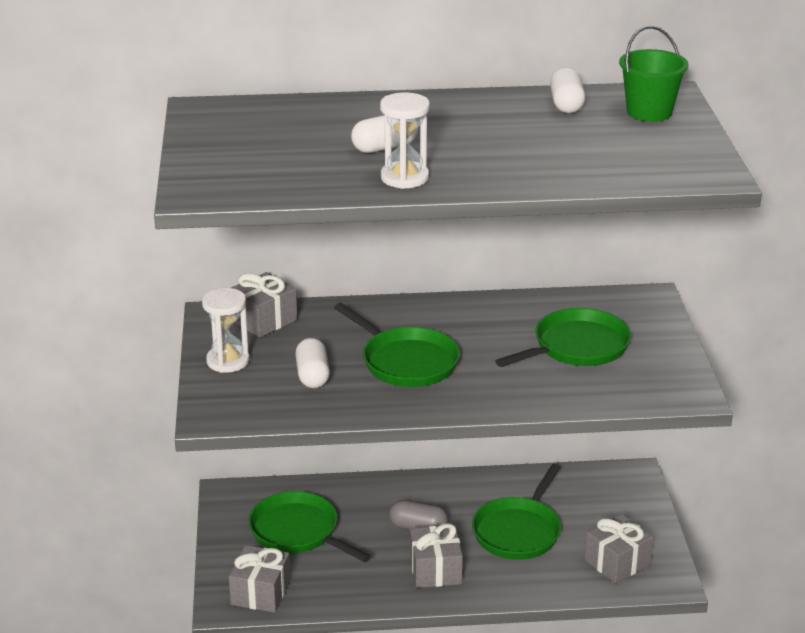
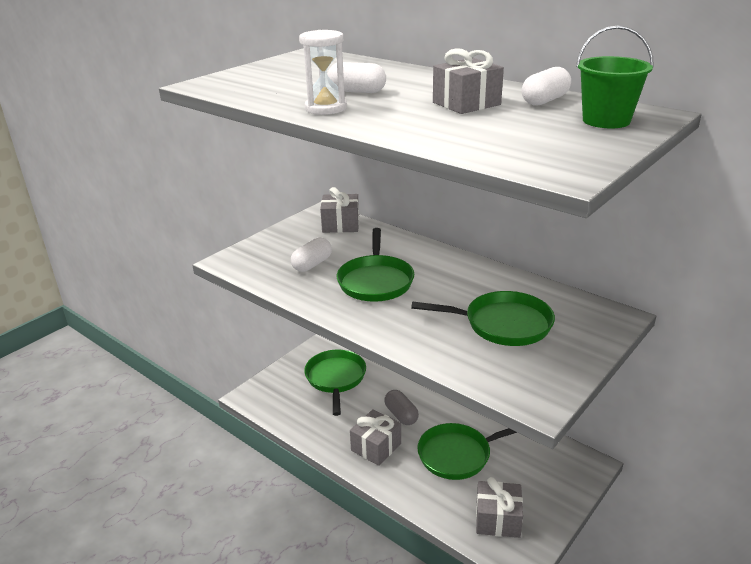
camera: 45 degrees right, 0 degrees up
white hourglass [202,288,250,373] -> none
grey gift [229,545,291,613] -> grey gift moved to [433,48,504,114]

